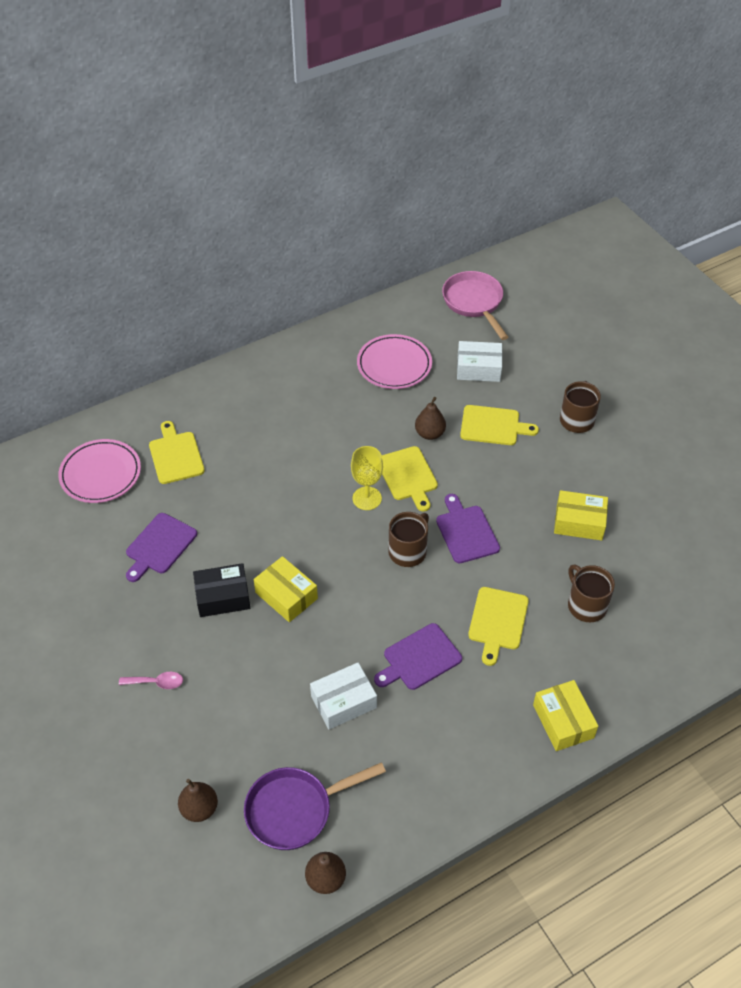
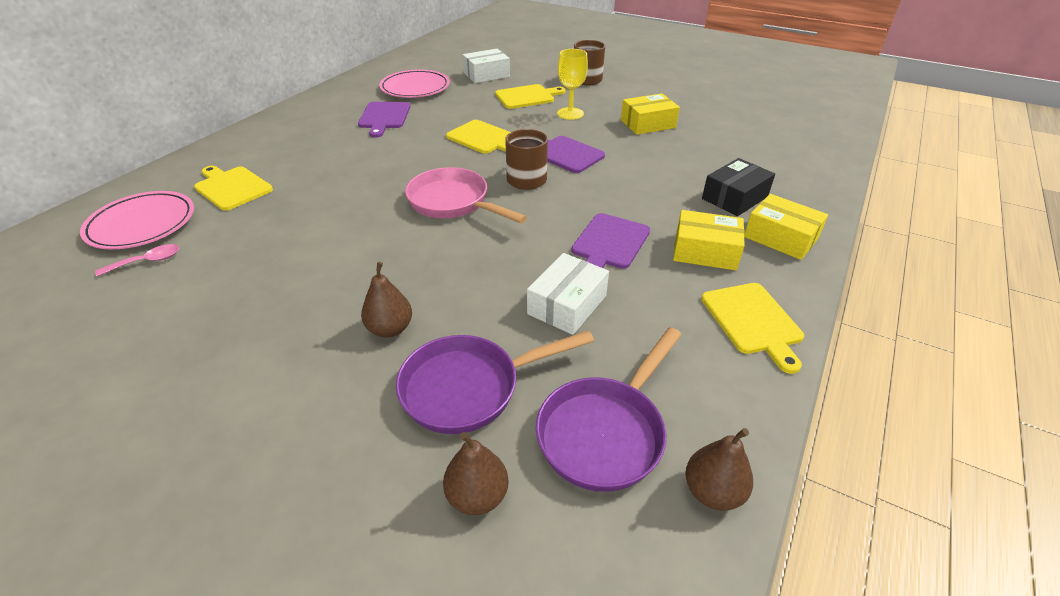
camera: 30 degrees left, 10 degrees down
pink spoon [119,672,183,689] -> pink spoon moved to [95,244,180,277]
purple cutting board [126,513,197,582] -> purple cutting board moved to [358,102,410,138]
black box [193,563,250,617] -> black box moved to [702,158,775,216]
yellow box [254,556,318,622] -> yellow box moved to [673,210,745,270]
yellow goblet [351,446,383,510] -> yellow goblet moved to [557,49,588,120]
brown pear [415,397,446,440] -> brown pear moved to [361,262,412,338]
pink pan [442,271,508,340] -> pink pan moved to [405,167,527,223]
yellow cutting board [468,587,529,666] -> yellow cutting board moved to [701,283,804,374]
brown mug [568,565,615,622] -> none
none -> purple pan [396,330,594,434]

